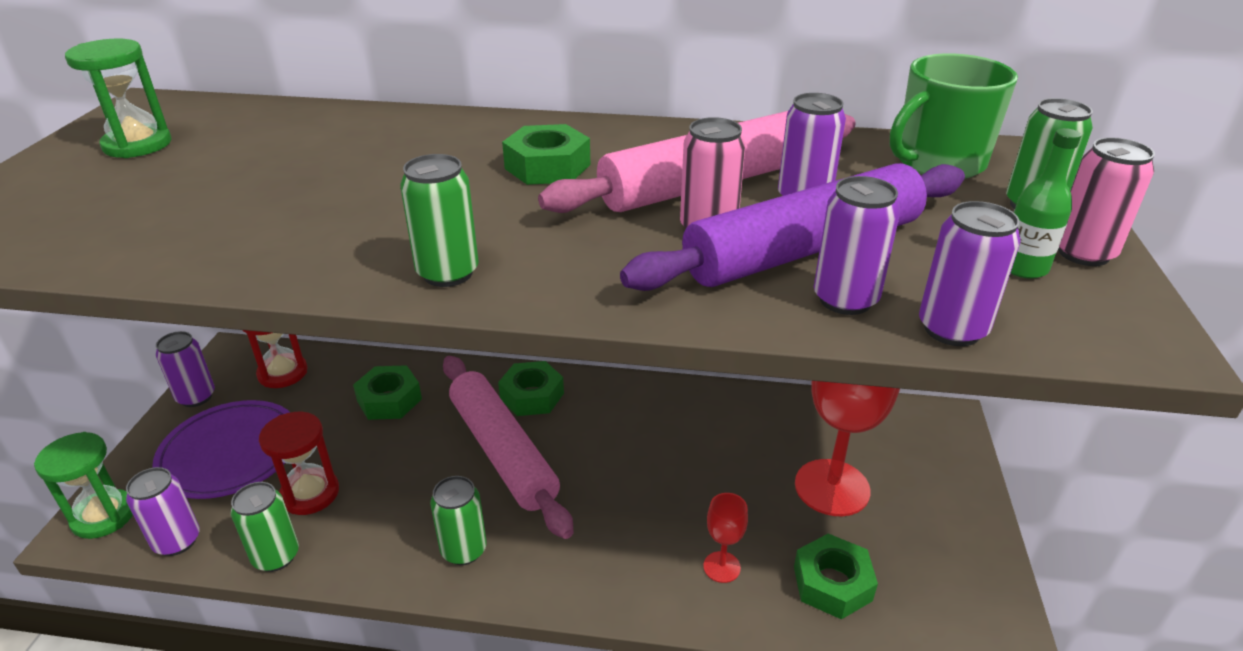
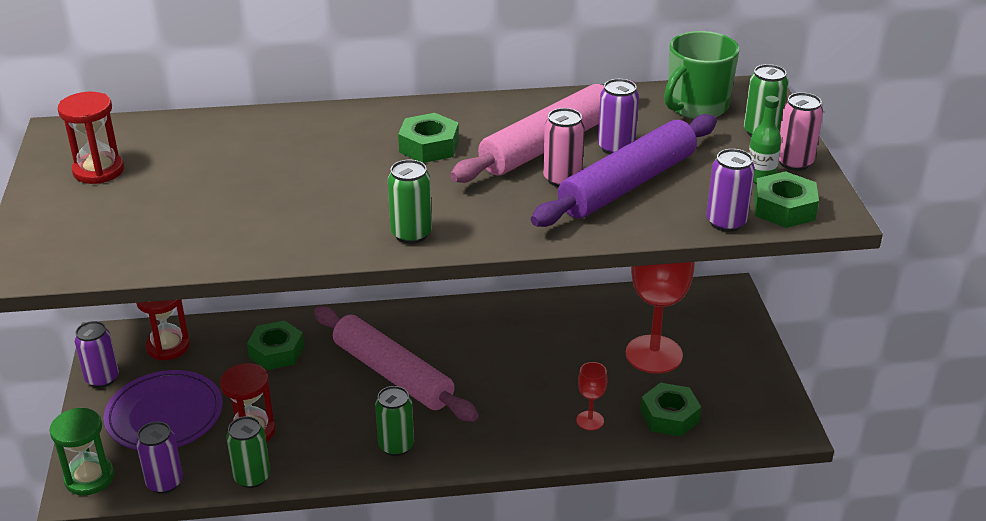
camera: 15 degrees left, 0 degrees up
green hourglass [65,39,172,158] -> red hourglass [58,92,124,184]
green nut [498,361,564,416] -> green nut moved to [754,171,819,228]
purple can [814,176,900,315] -> none

